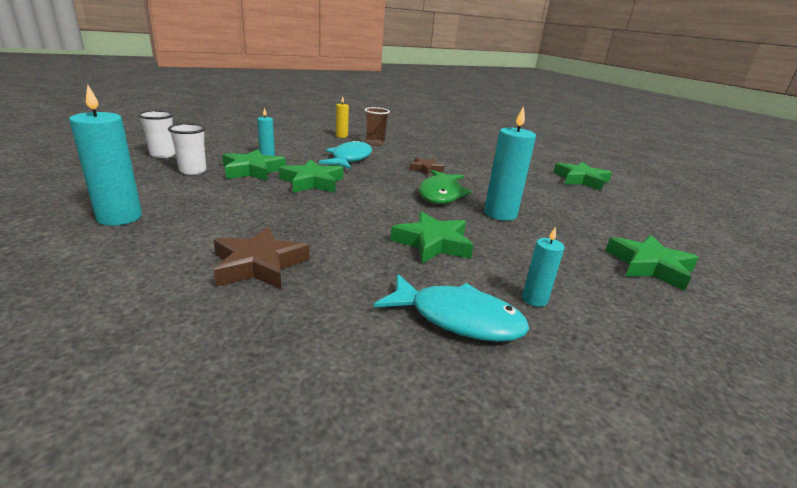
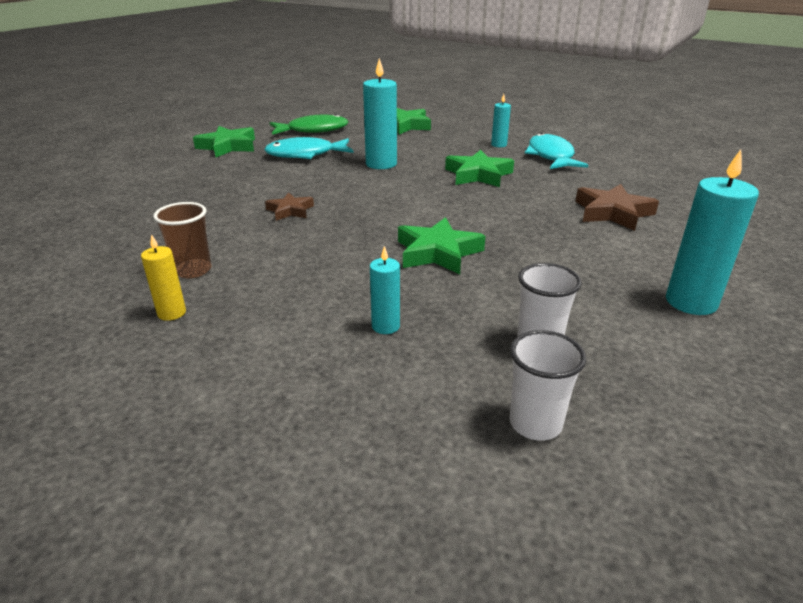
camera: 115 degrees left, 5 degrees up
green star [222,149,286,181] -> none
turquoise fish [319,140,372,169] -> turquoise fish moved to [264,137,353,159]
green fish [419,170,472,204] -> green fish moved to [270,114,348,135]

